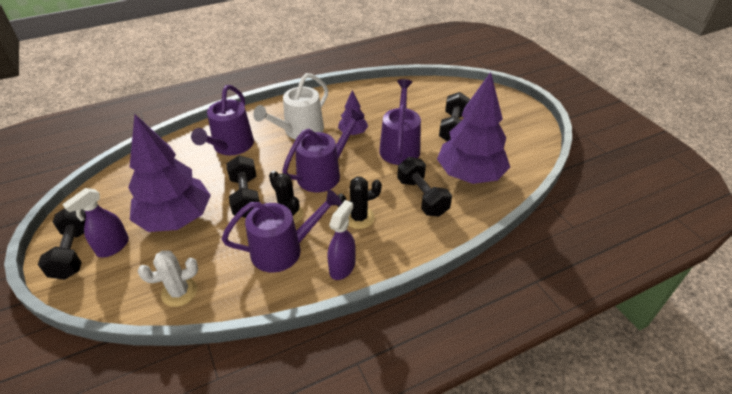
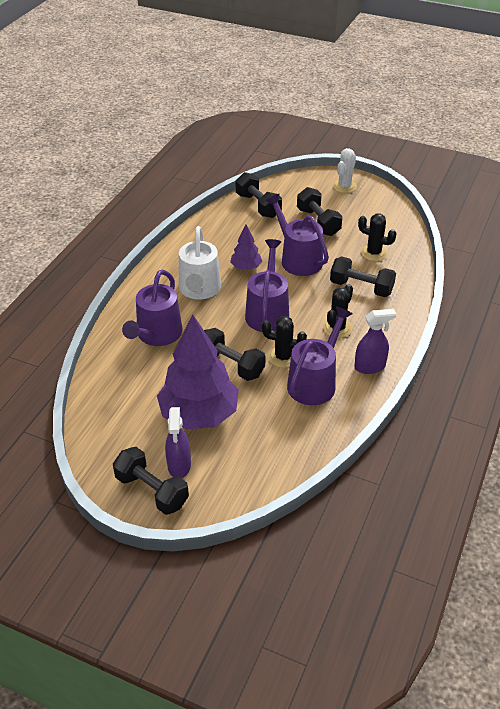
camera: 40 degrees left, 0 degrees up
white cactus [138,250,198,307] -> white cactus moved to [333,148,357,193]
purple watering can [191,85,254,155] -> purple watering can turned 45 degrees clockwise [122,270,182,346]
purple spray bottle [327,200,356,280] -> purple spray bottle turned 90 degrees clockwise [354,309,396,374]
purple tree [437,72,510,184] -> black cactus [358,214,397,261]
none -> black dumbbell [236,172,282,218]

